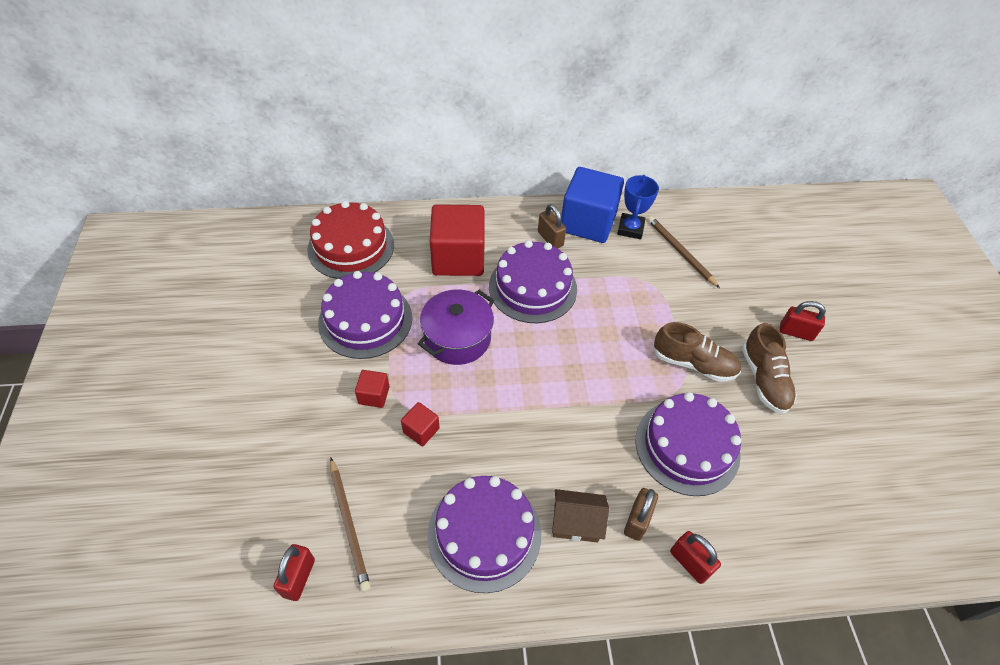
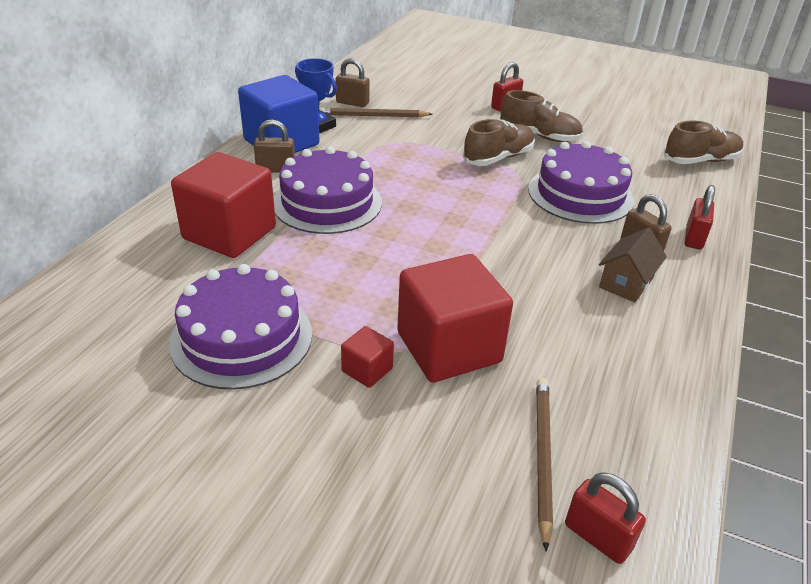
camera: 60 degrees left, 15 degrees down
red cake [307,201,394,279] -> none
brown pencil [330,458,371,592] -> brown pencil turned 90 degrees counterclockwise [536,378,553,552]
red cube [401,402,440,446] -> red cube [397,254,513,383], size x2.25
purple pot [418,289,494,365] -> none
purple cake [427,476,541,593] -> none
red padlock [670,531,721,584] -> red padlock turned 60 degrees counterclockwise [685,185,715,249]
none -> brown padlock [335,58,370,107]
none -> brown shoe [664,121,744,164]

